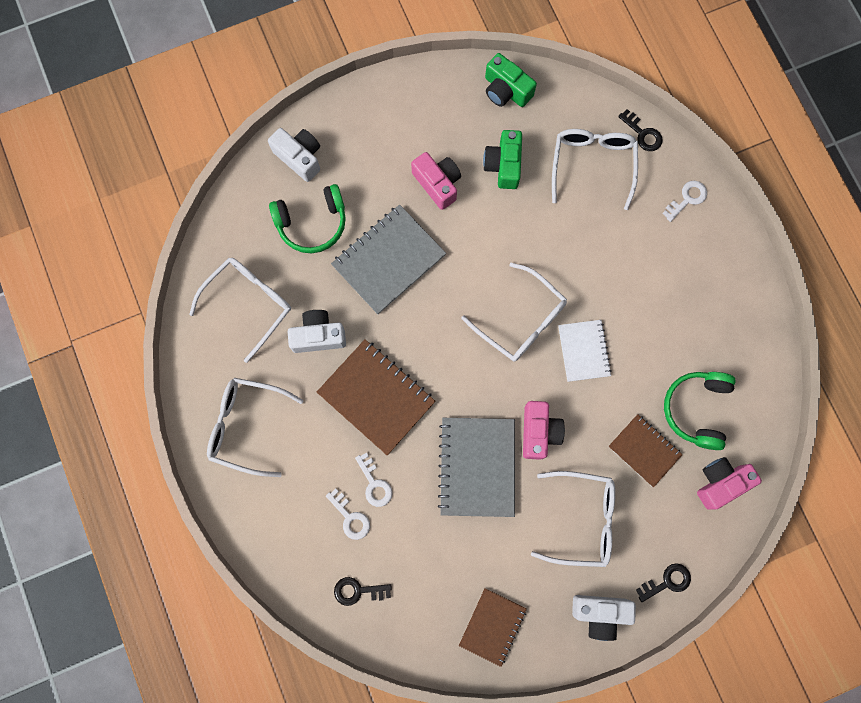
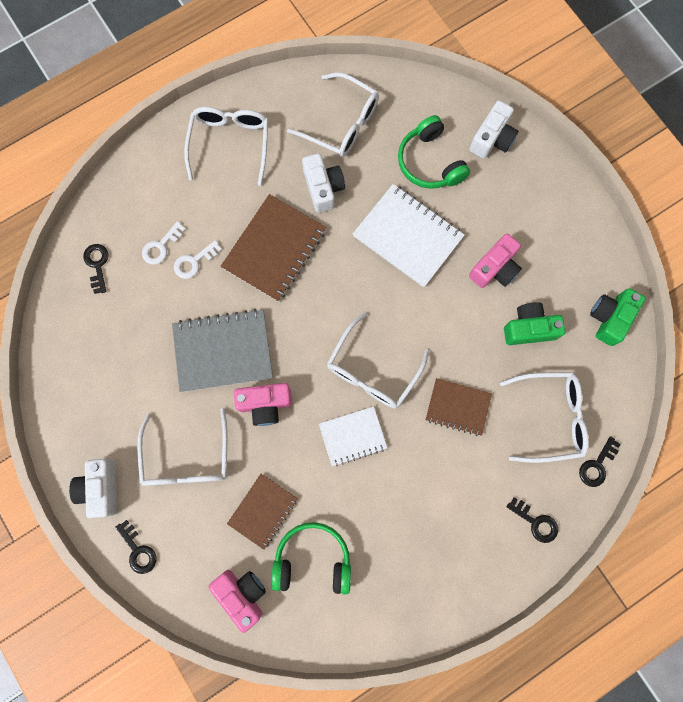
camera: 80 degrees right, 0 degrees up
grey notebook [331,204,446,314] -> white notebook [353,184,465,287]
brown notebook [459,588,527,667] -> brown notebook moved to [426,378,492,436]
white key [662,181,707,222] -> black key [507,497,558,543]

